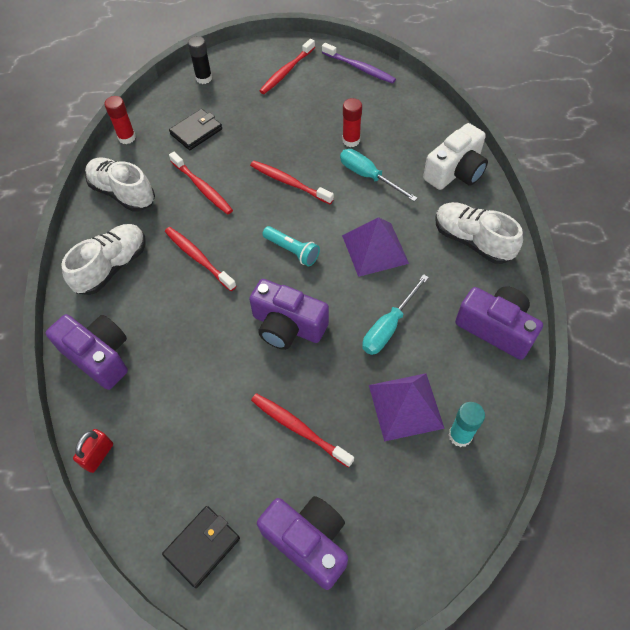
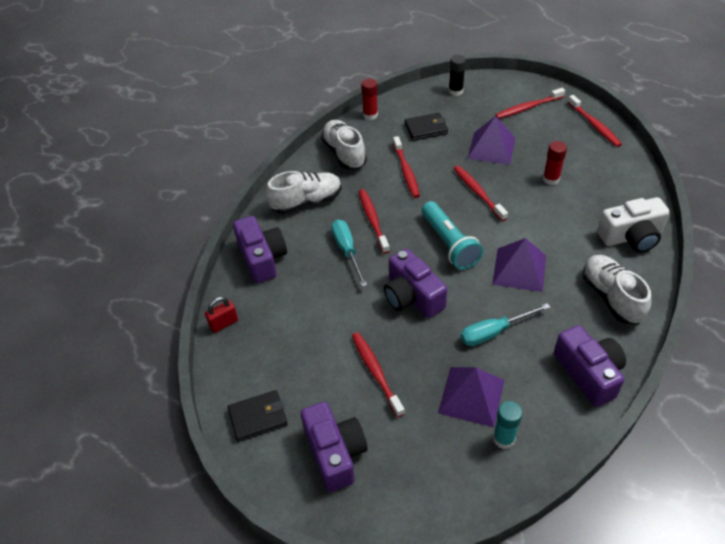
camera: 30 degrees right, 10 degrees down
turquoise flashlight [262,226,320,267] -> turquoise flashlight [422,201,483,270], size x1.56
purple toothbrush [322,43,396,84] -> red toothbrush [568,95,622,147]
turquoise screwdriver [340,149,418,201] -> turquoise screwdriver moved to [331,219,367,287]
none -> purple pyramid [467,116,515,165]

